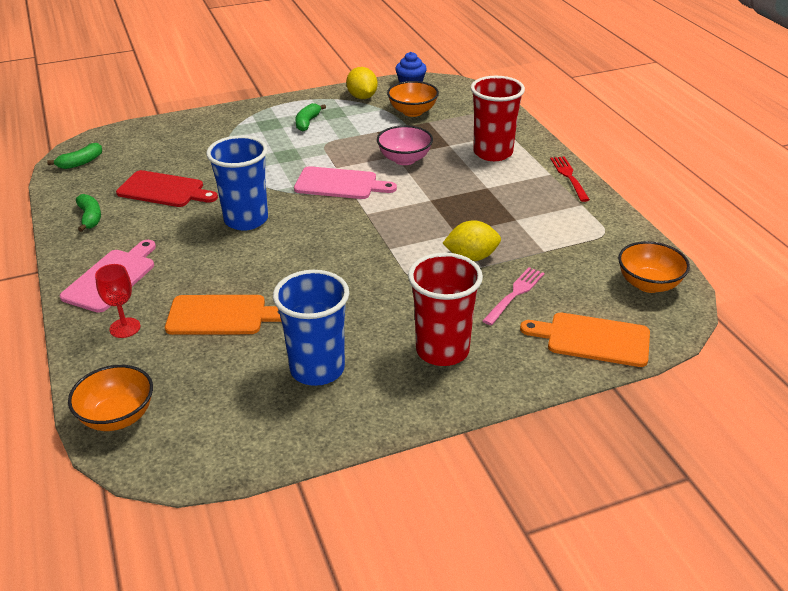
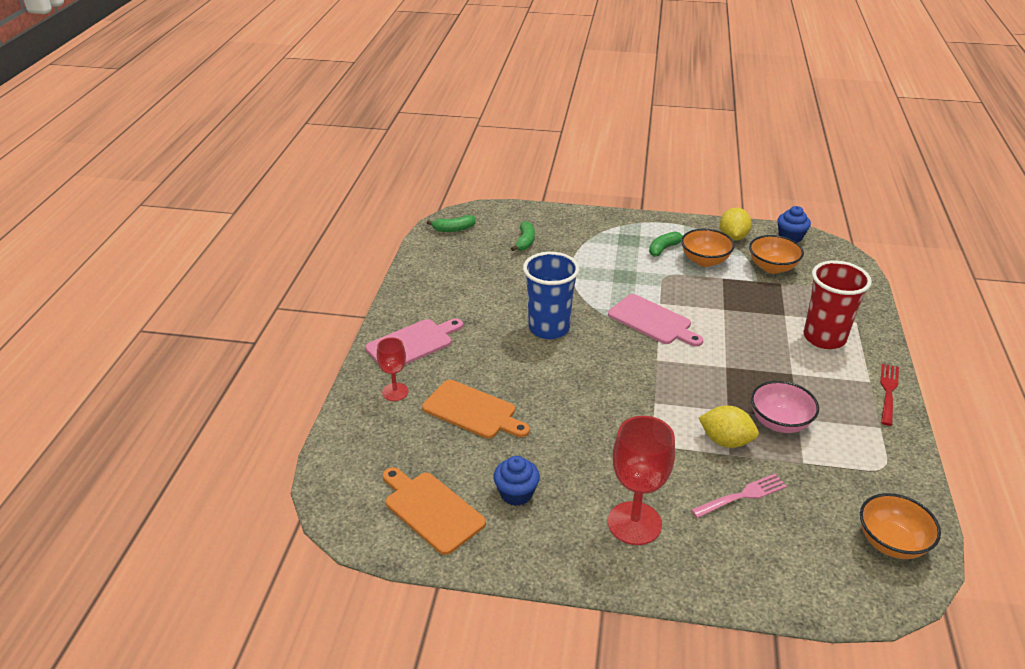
camera: 30 degrees right, 0 degrees up
orange bowl [68,365,153,431] -> orange bowl moved to [681,229,735,267]
green banana [76,194,101,232] -> green banana moved to [511,221,535,251]
red cutting board [116,170,218,207] -> none
blue cup [273,270,349,386] -> blue cupcake [493,456,540,506]
pink bowl [377,125,433,165] -> pink bowl moved to [751,381,819,433]
red cup [408,253,483,366] -> red goblet [608,416,675,545]
orange cutting board [520,313,650,367] -> orange cutting board moved to [383,467,486,555]

